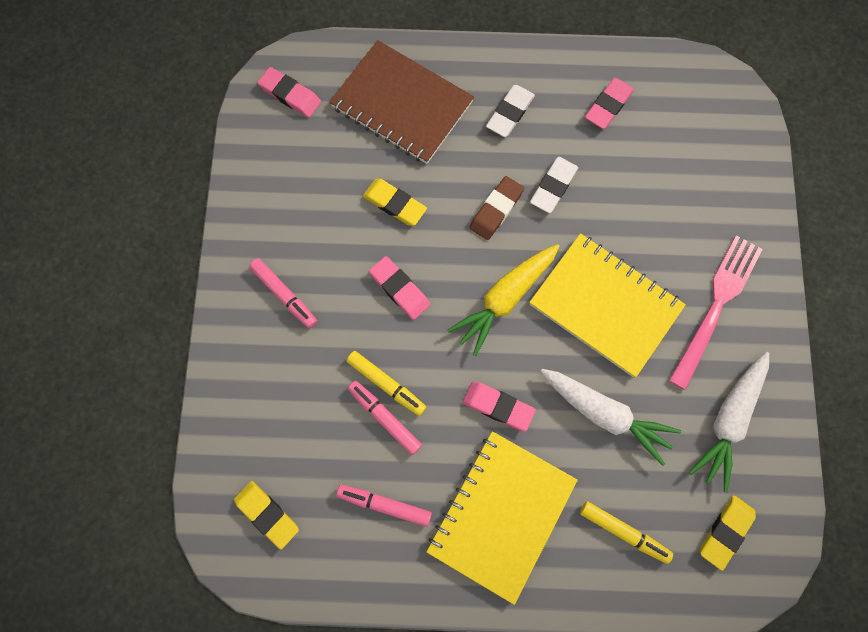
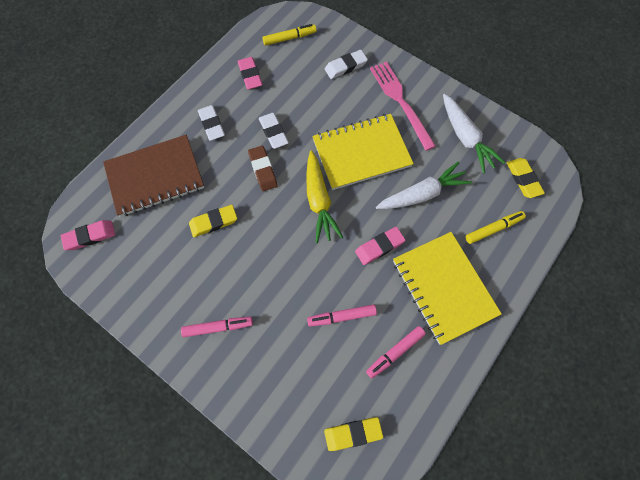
camera: 55 degrees left, 5 degrees down
yellow marker [346,351,426,416] -> yellow marker moved to [263,24,317,46]
pink eraser [369,256,430,320] -> none
none -> white eraser [325,50,368,79]

